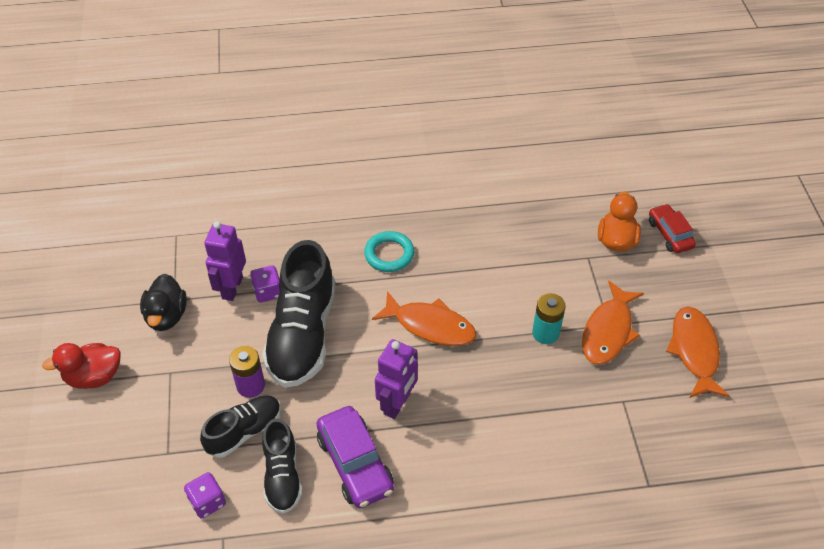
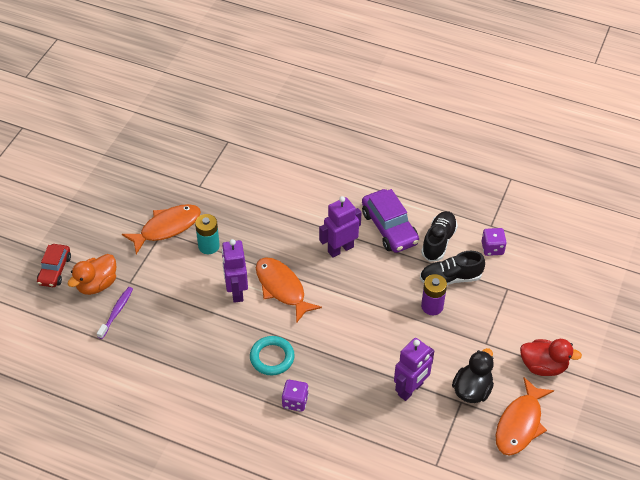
camera: 150 degrees left, 0 degrees up
purple dice [250,265,280,303] -> purple dice moved to [282,380,309,412]
black shoe [262,240,336,388] -> none
purple car [317,406,394,508] -> purple car turned 150 degrees clockwise [362,189,419,253]
orange fish [666,306,730,398] -> orange fish moved to [496,377,554,455]
none -> purple toothbrush [97,287,133,339]
none -> purple robot [222,239,248,303]

